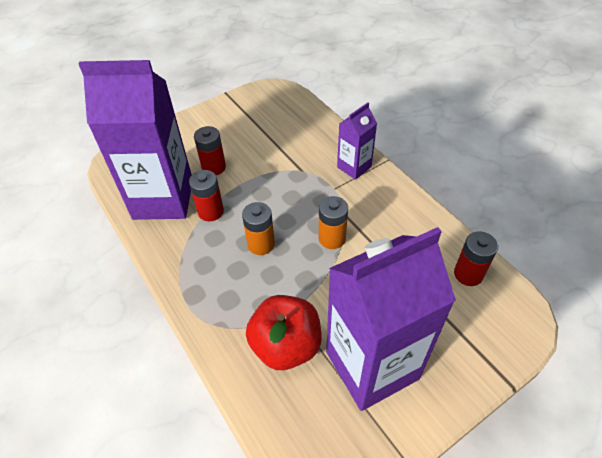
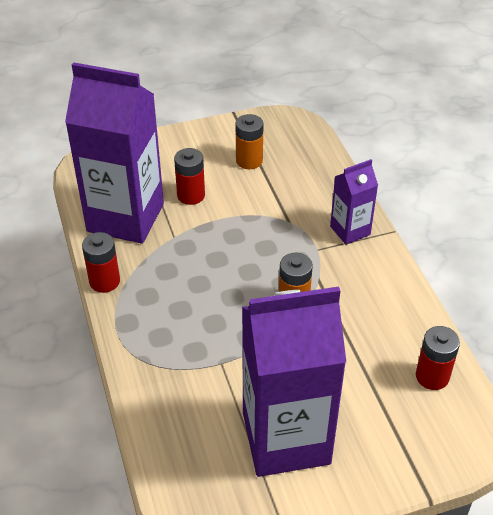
camera: 15 degrees right, 5 degrees down
red battery [189,170,224,221] -> red battery moved to [82,232,120,293]
orange battery [242,202,275,255] -> orange battery moved to [236,114,264,169]
red apple [246,295,322,370] -> none

